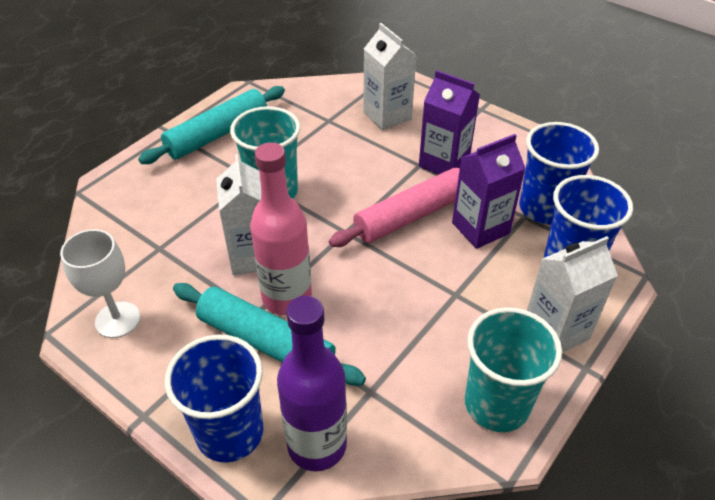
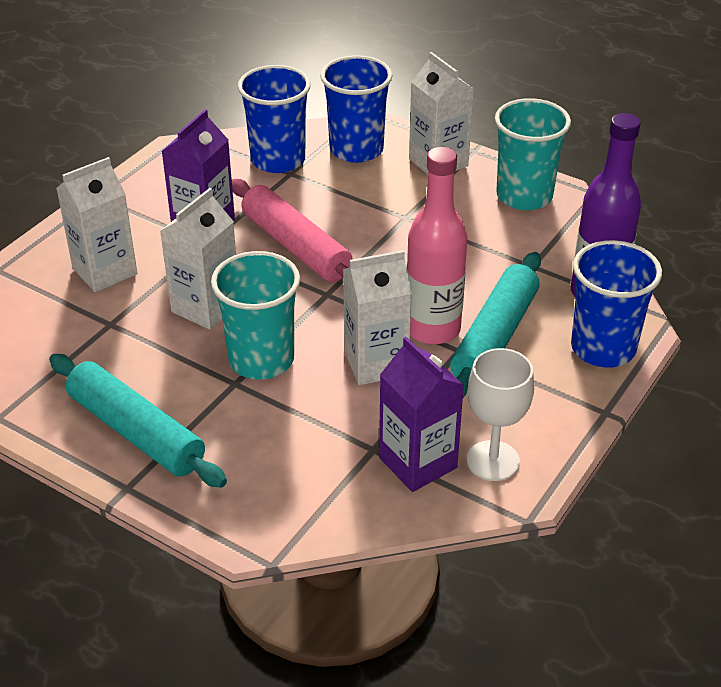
camera: 95 degrees left, 5 degrees down
purple carton [452,134,526,249] -> purple carton moved to [379,337,464,492]
none -> white carton [160,188,236,330]

